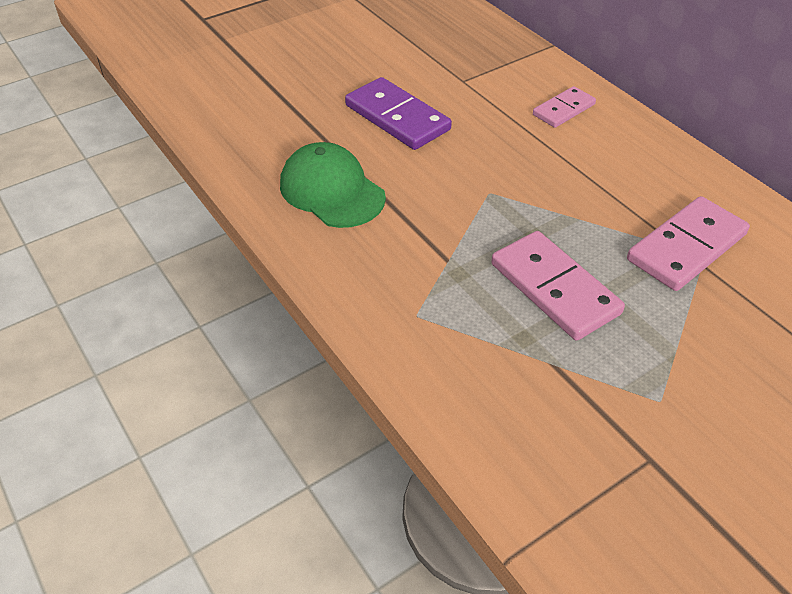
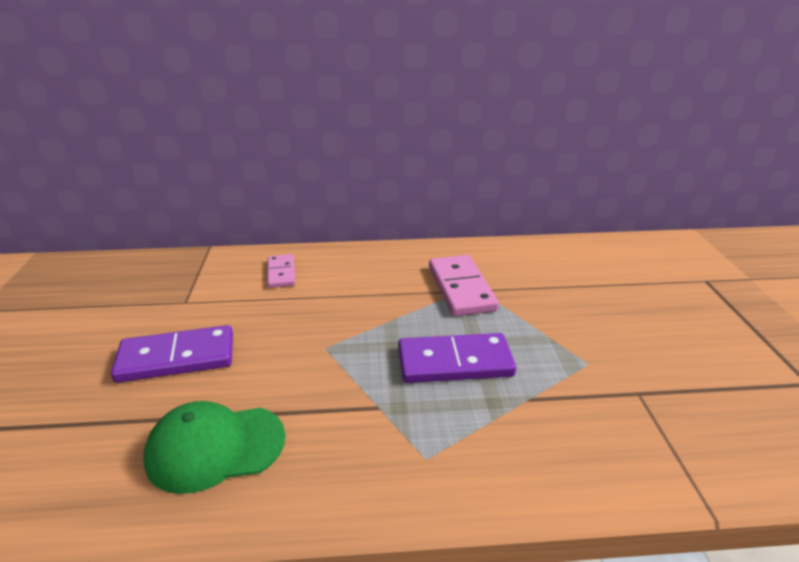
camera: 60 degrees left, 15 degrees down
pink domino [491,231,625,341] -> purple domino [398,333,516,383]

